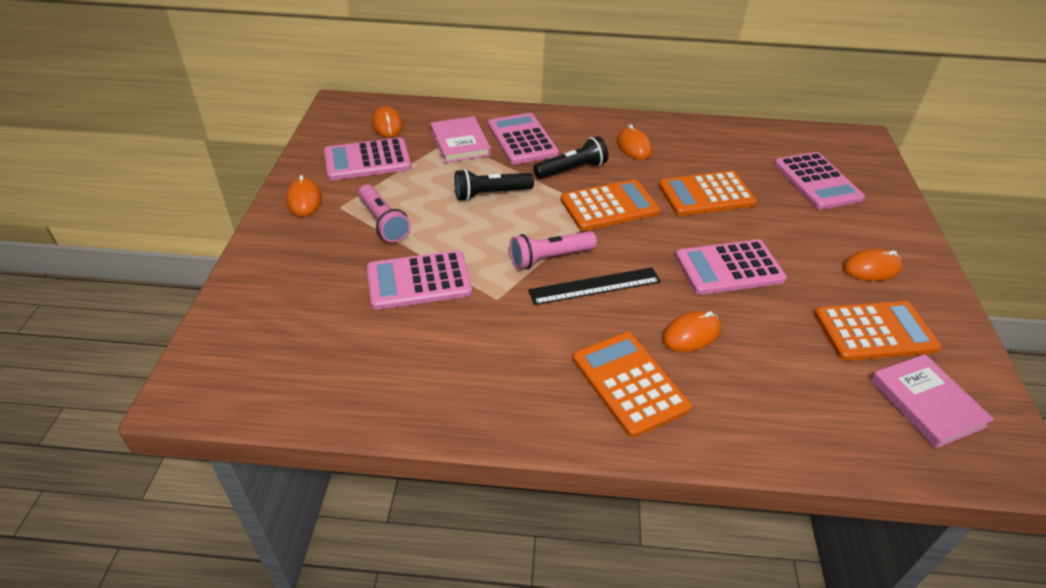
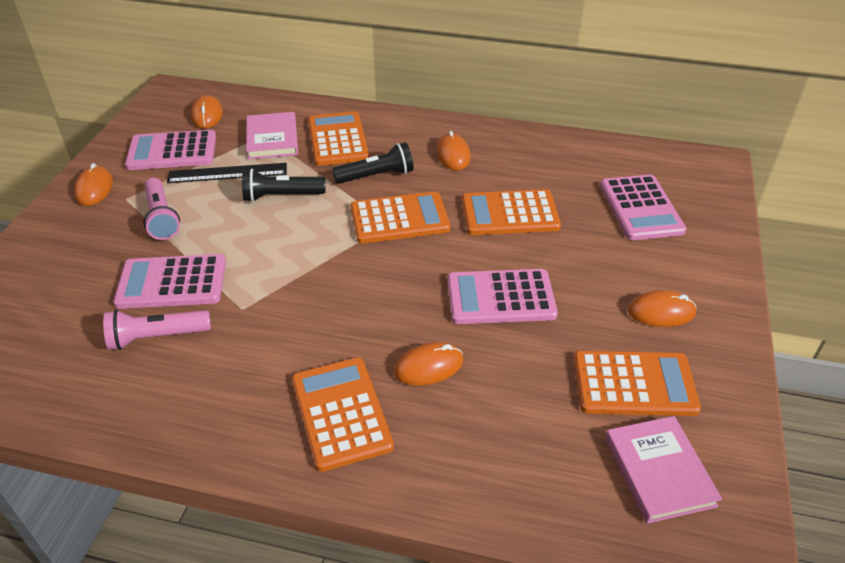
camera: 10 degrees right, 0 degrees up
pink calculator [488,113,559,164] -> orange calculator [308,111,369,166]
pink flashlight [510,231,597,269] -> pink flashlight moved to [103,310,211,350]
black ruler [528,267,661,305] -> black ruler moved to [167,163,287,183]

